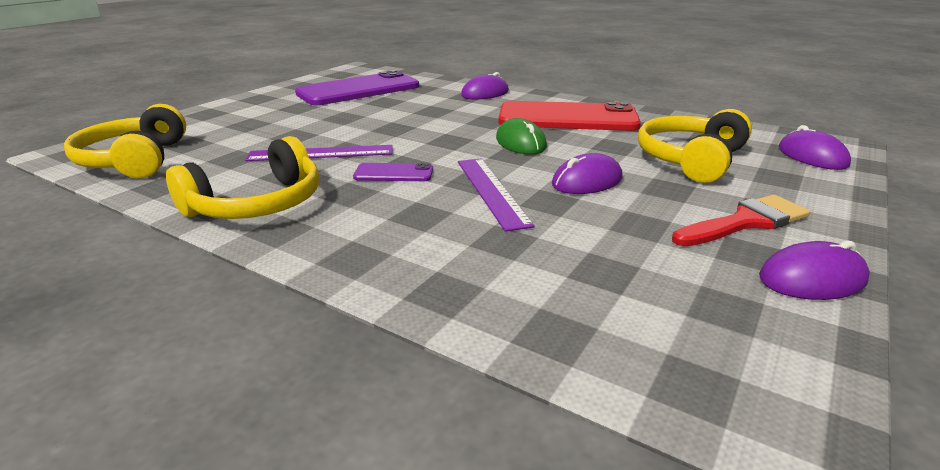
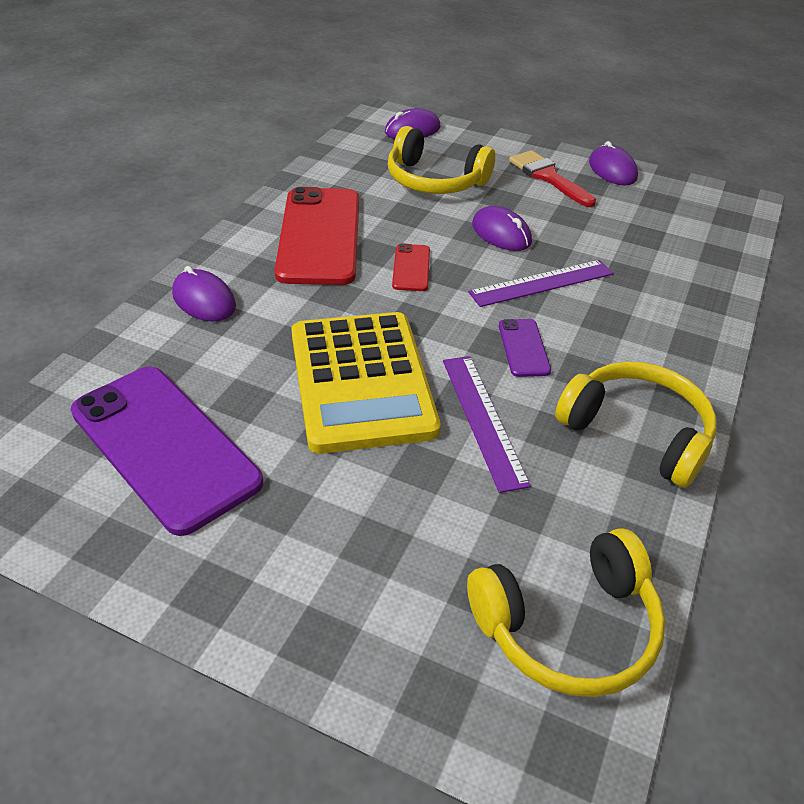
camera: 100 degrees left, 15 degrees up
green mouse [496,118,547,155] -> red phone [392,243,430,291]
none -> yellow calculator [291,312,440,454]

